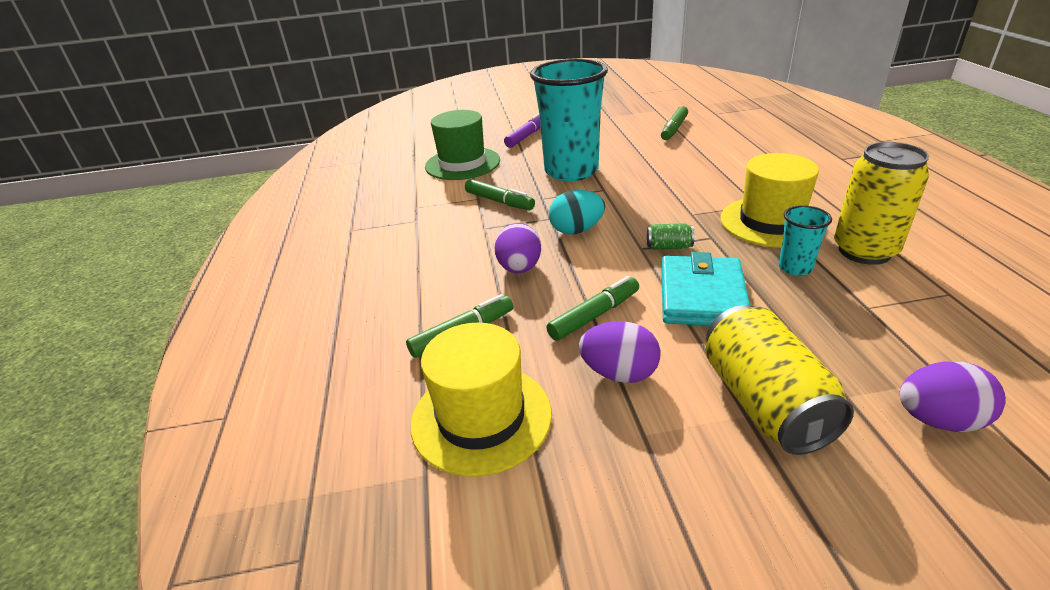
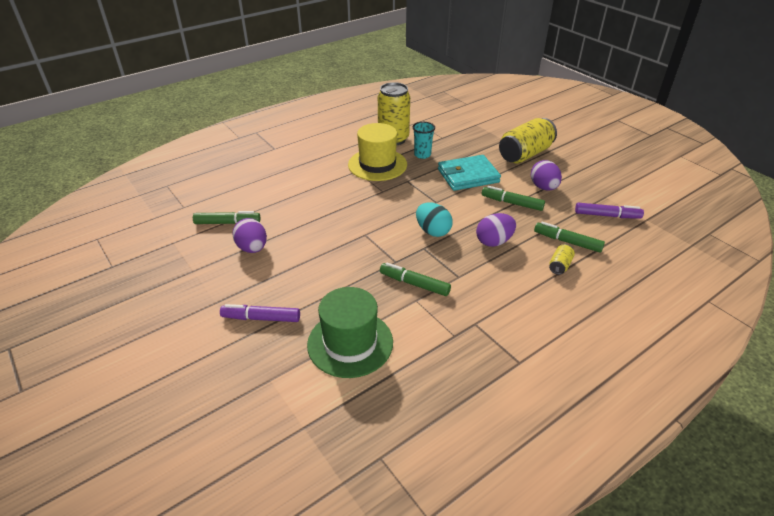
camera: 120 degrees left, 5 degrees up
yellow hat [410,323,552,477] -> purple marker [575,203,644,219]
green marker [465,179,535,210] -> green marker turned 75 degrees counterclockwise [380,263,451,296]
turquoise cup [530,59,608,181] -> none
green can [647,223,694,250] -> none
purple egg [900,361,1006,432] -> purple egg moved to [233,218,267,253]
none -> yellow can [549,244,575,275]

